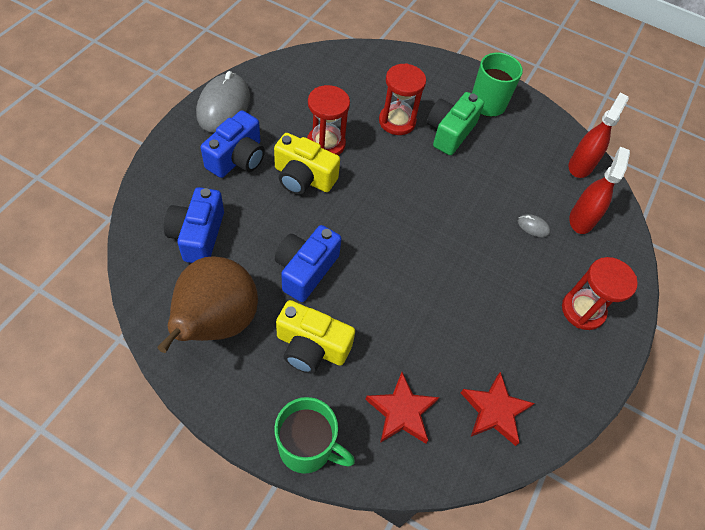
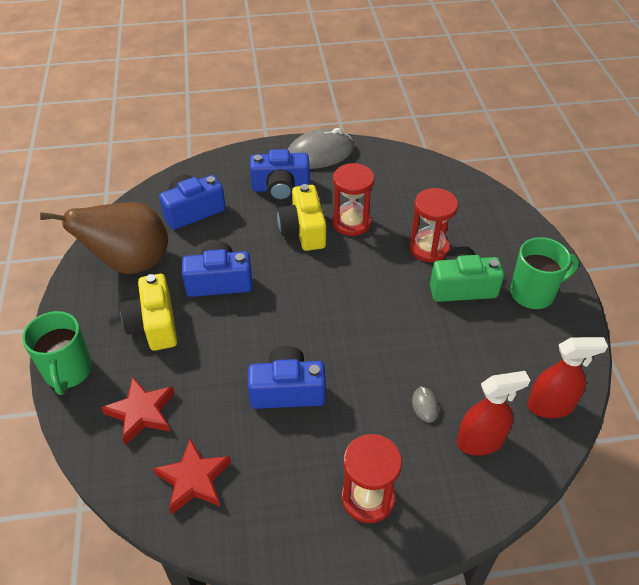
camera: 60 degrees right, 10 degrees down
none -> blue camera [248,346,326,409]

